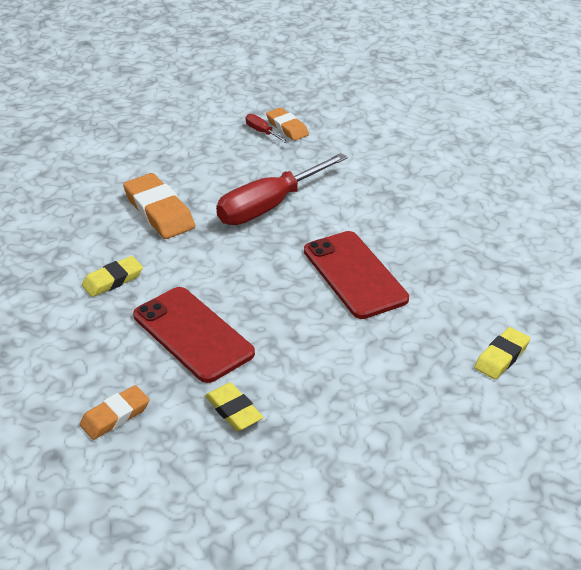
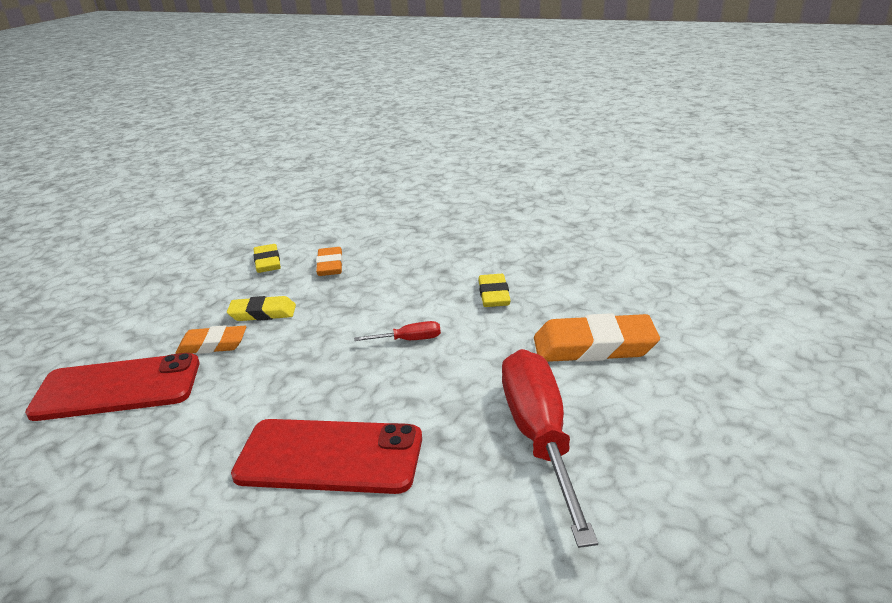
camera: 125 degrees right, 10 degrees down
red phone [133,287,255,383] -> red phone moved to [25,353,199,421]
red screwdriver [246,114,289,143] -> red screwdriver moved to [354,321,441,341]
orange eraser [266,107,309,141] -> orange eraser moved to [176,325,246,354]
yellow eraser [474,327,530,379] -> yellow eraser moved to [253,244,281,273]

